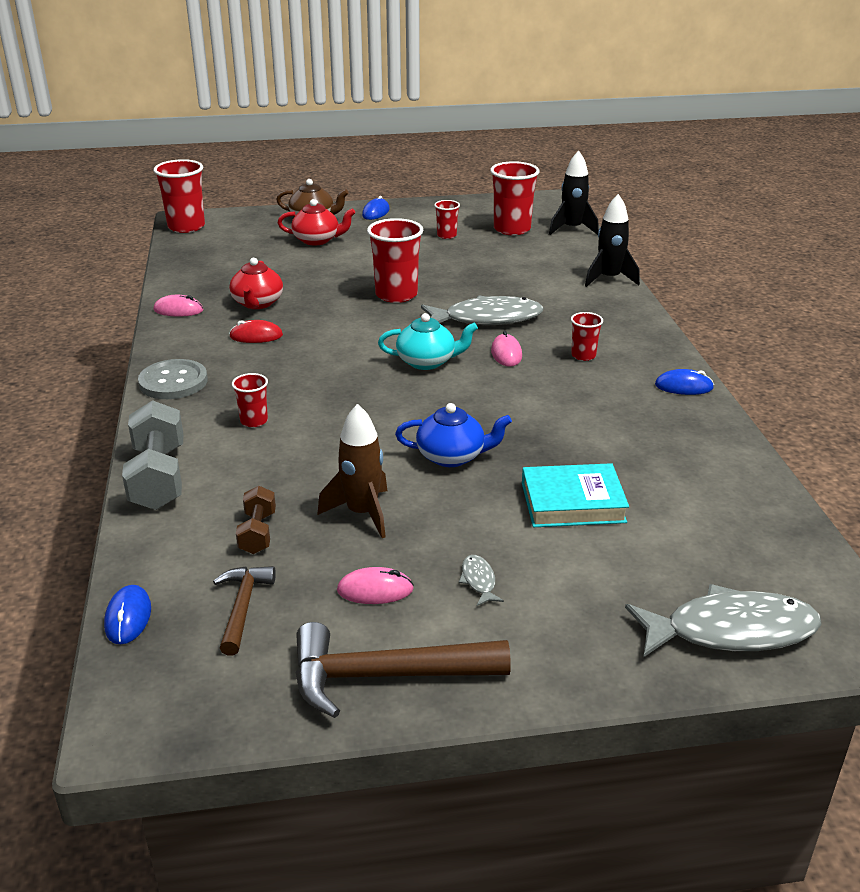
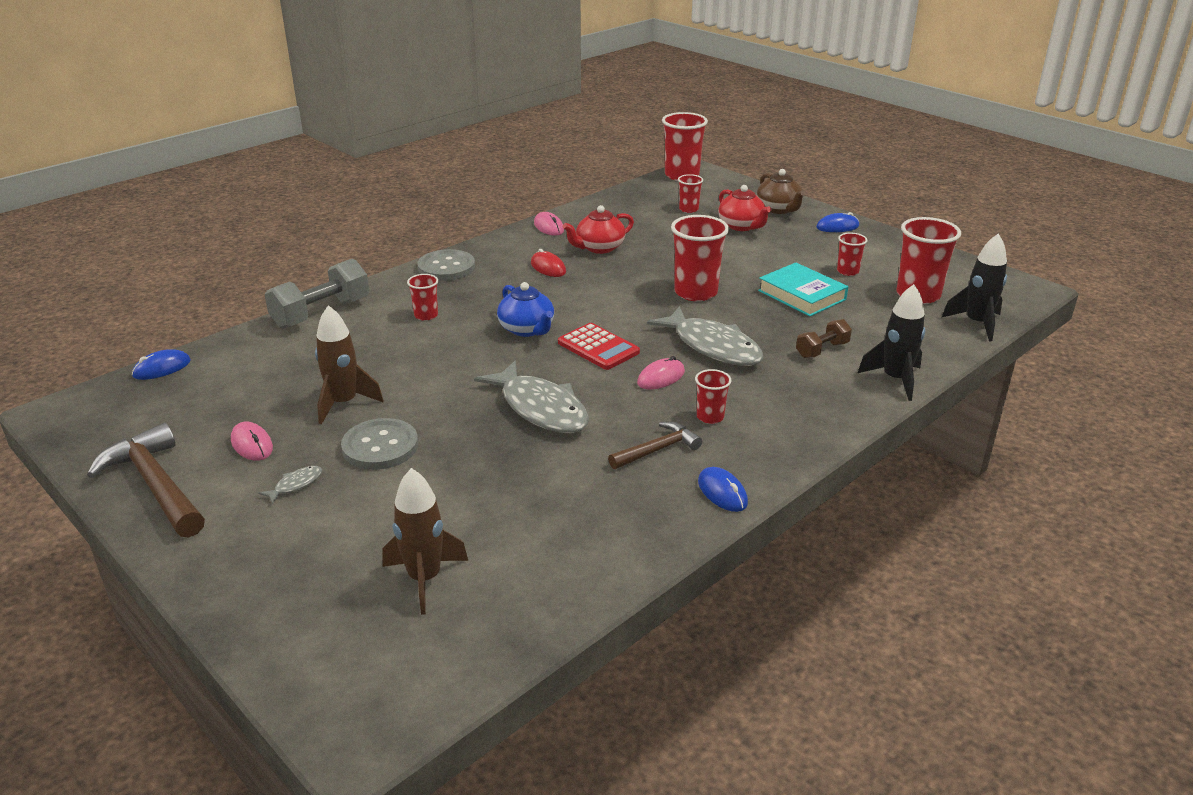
camera: 55 degrees right, 0 degrees up
brown hammer [213,566,276,656] -> brown hammer moved to [608,422,702,469]
brown dumbbell [236,486,276,554] -> brown dumbbell moved to [796,319,852,358]
turquoise teapot [378,313,478,370] -> red calculator [558,323,640,370]
blue teapot [395,403,512,467] -> blue teapot moved to [497,282,554,337]
turquoise book [522,463,629,527] -> turquoise book moved to [758,262,848,316]
grey fish [625,584,822,657] -> grey fish moved to [474,361,589,433]
none -> grey button [341,418,418,470]
none -> brown rocket [382,468,468,615]
none -> red cup [678,174,703,213]

